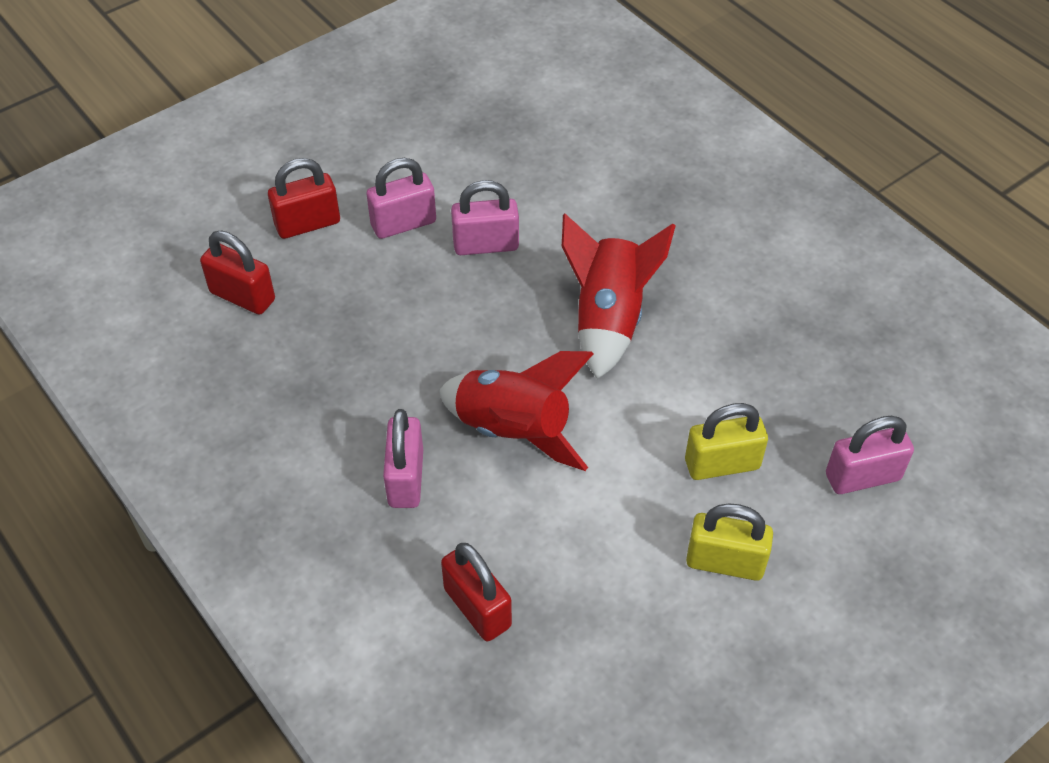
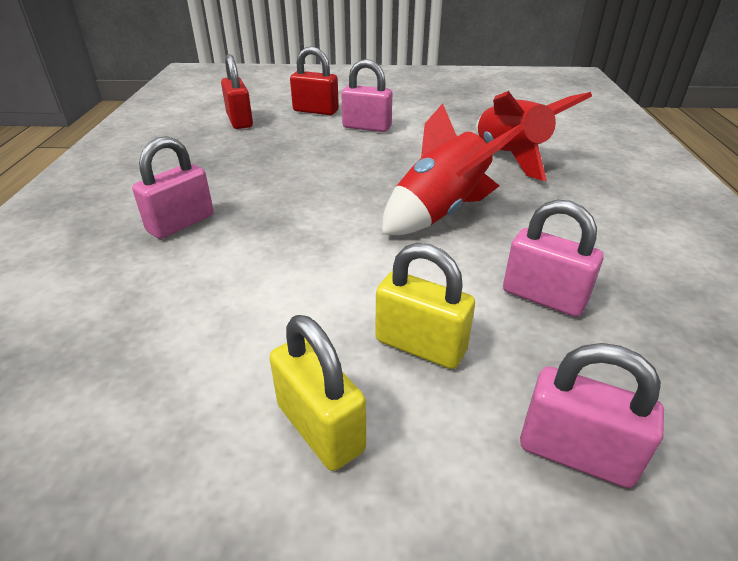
camera: 40 degrees right, 15 degrees down
red rocket [439,351,594,471] -> red rocket moved to [476,91,592,181]
red padlock [441,543,512,641] -> none
pink padlock [451,180,519,255] -> pink padlock moved to [503,200,603,317]

